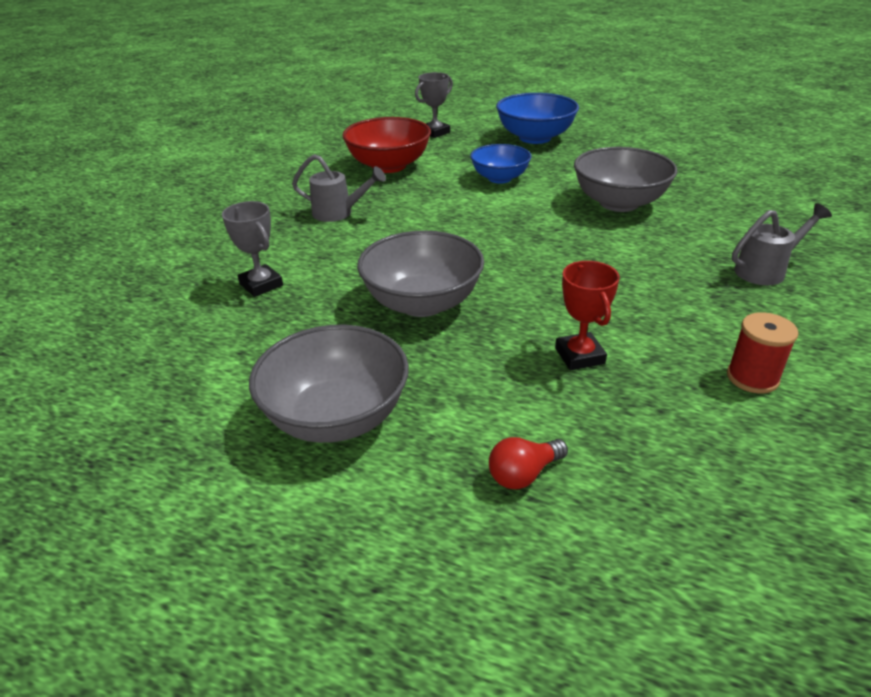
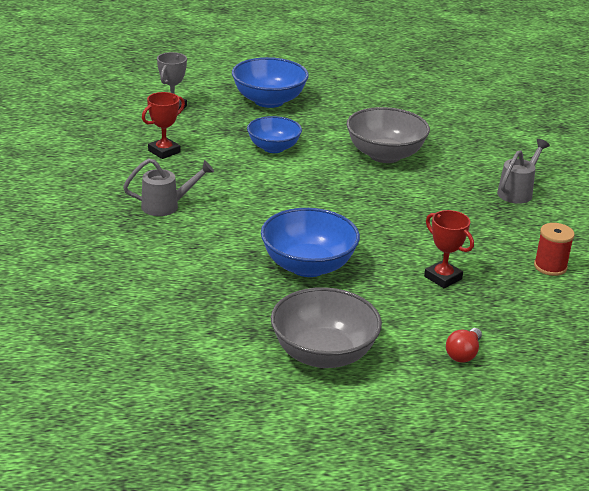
camera: 30 degrees left, 5 degrees down
grey trophy [222,201,283,297] -> none
red bowl [342,117,431,173] -> red trophy [142,92,185,159]
grey bowl [357,230,484,317] -> blue bowl [261,208,360,277]

